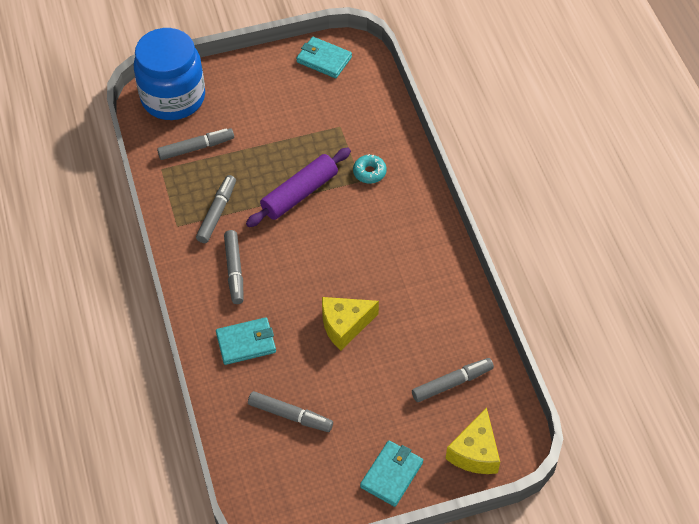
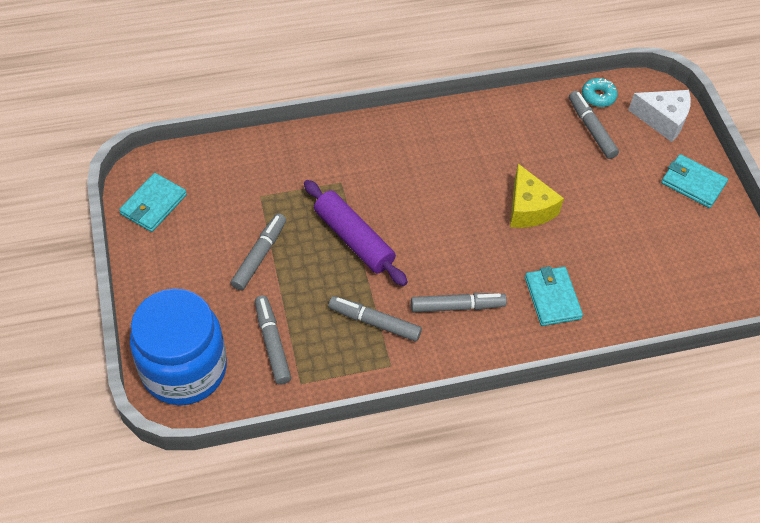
camera: 90 degrees left, 0 degrees up
grey marker [248,391,333,432] -> grey marker moved to [231,213,286,291]
turquoise donut [353,154,387,184] -> turquoise donut moved to [582,78,618,107]
yellow cheese [446,407,500,474] -> white cheese [628,90,691,142]

